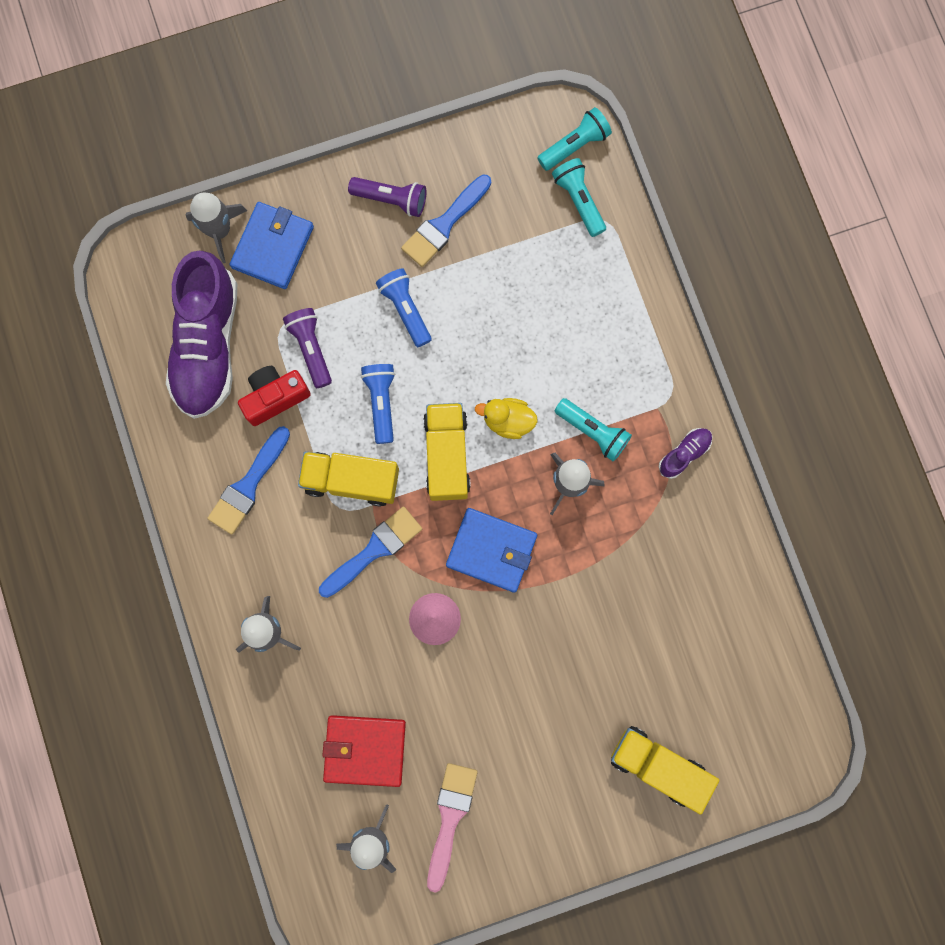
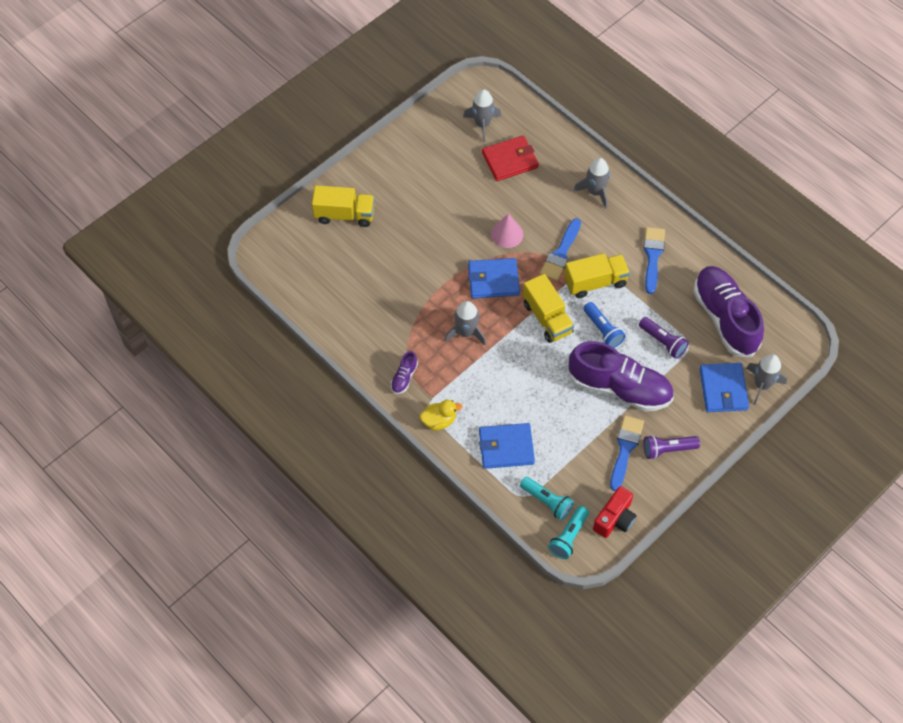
camera: 155 degrees right, 20 degrees down
red camera [238,366,311,426] -> red camera moved to [593,486,636,538]
blue flashlight [376,268,432,347] -> purple shoe [568,341,674,411]
pink brush [427,763,478,893] -> none
yellow duck [475,398,538,439] -> yellow duck moved to [420,400,462,430]
turquoise flashlight [555,398,632,461] -> none
none -> blue wallet [479,423,535,469]

